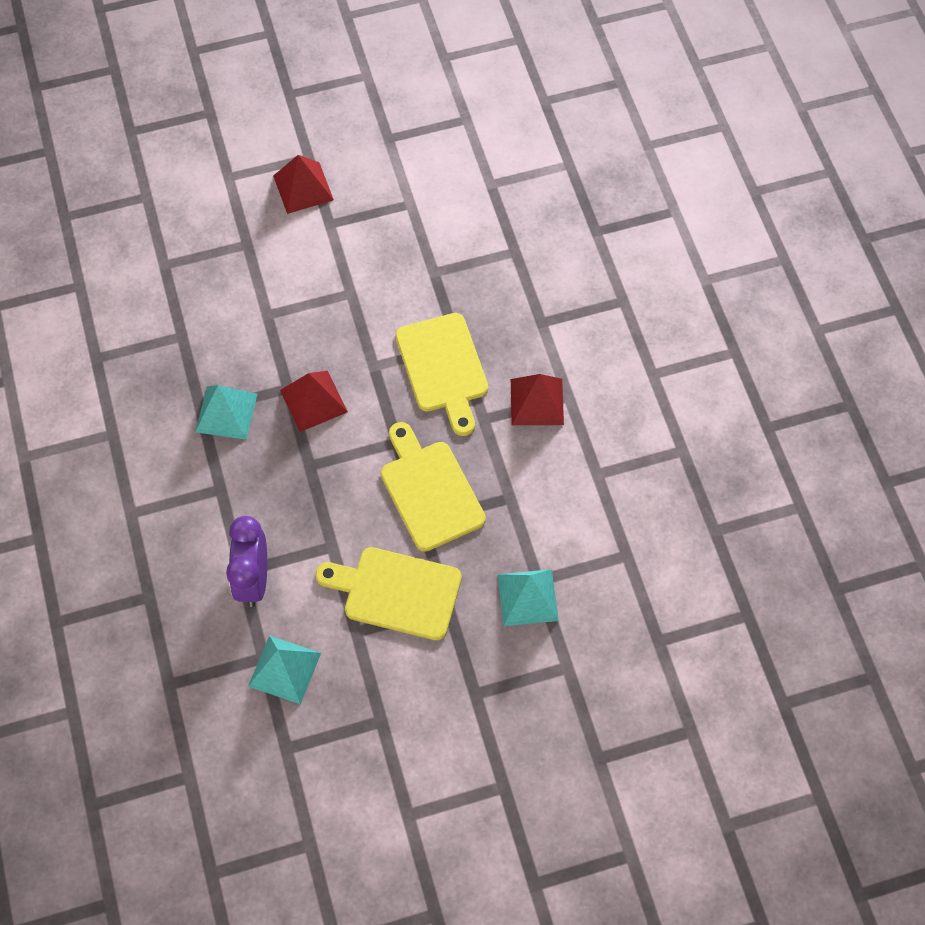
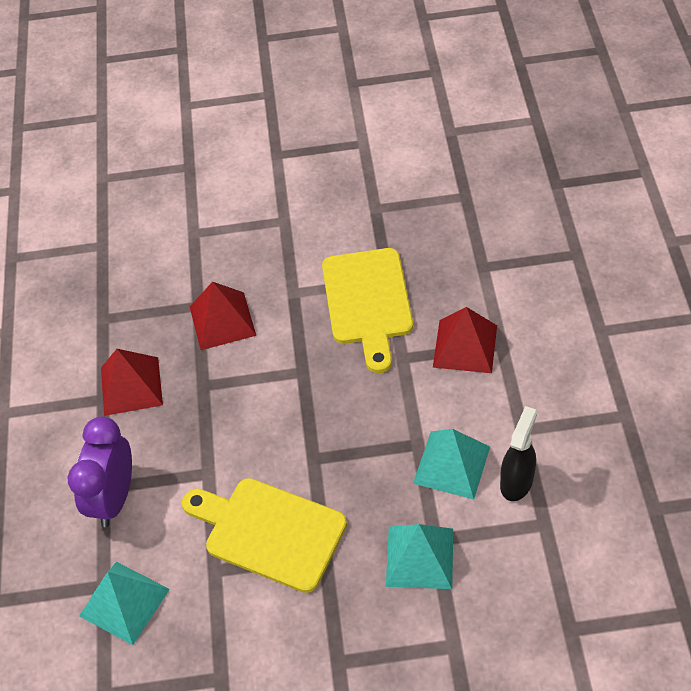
camera: 15 degrees right, 10 degrees down
turquoise pyramid [195,385,257,440] -> turquoise pyramid moved to [413,429,490,500]
red pyramid [273,155,334,214] -> red pyramid moved to [101,349,163,416]
yellow cutting board [381,422,486,552] -> none
none -> black spray bottle [500,406,537,501]

